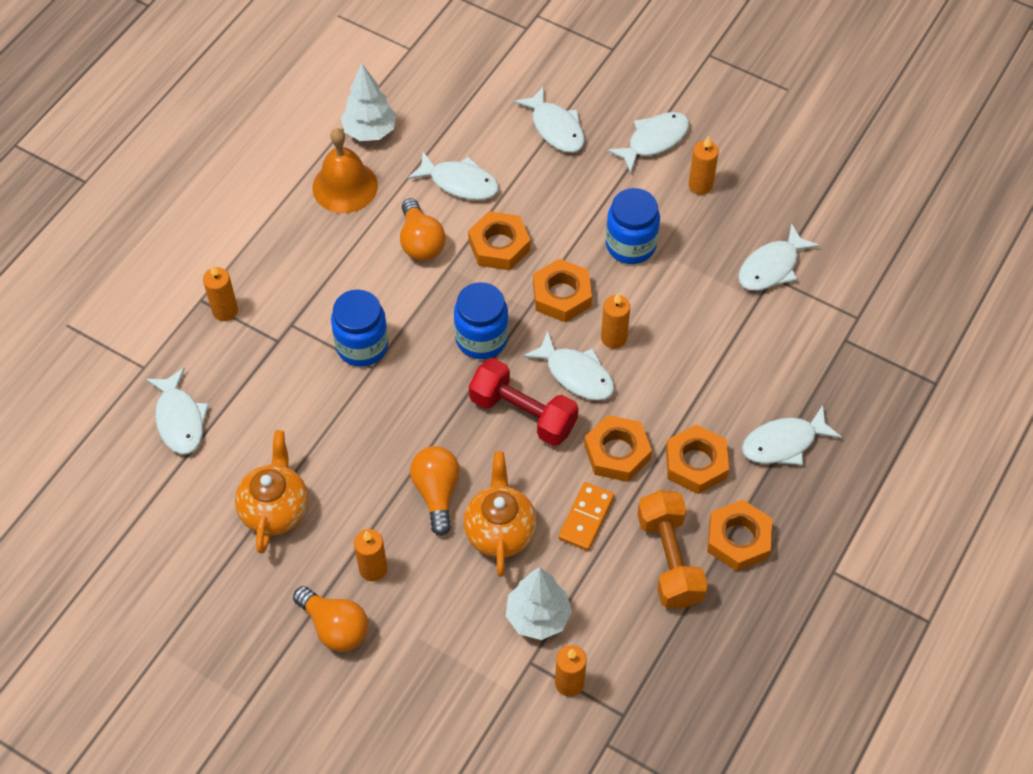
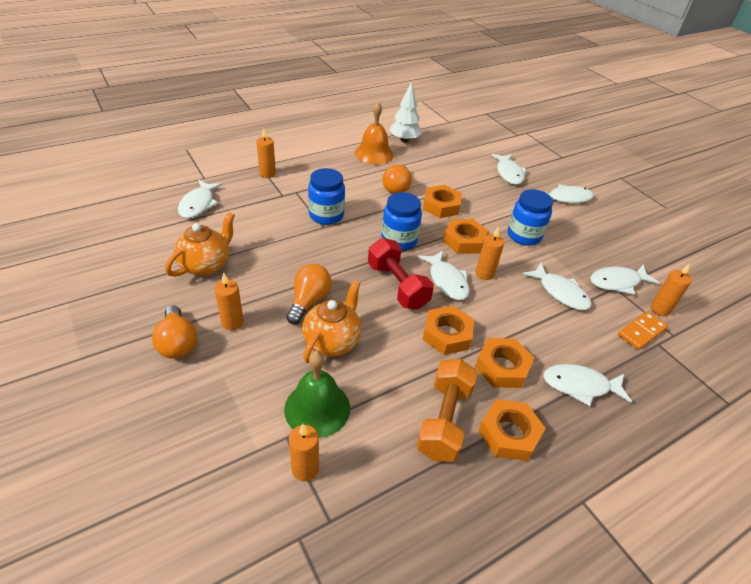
camera: 25 degrees right, 15 degrees down
white fish [408,152,499,200] -> white fish moved to [523,263,592,310]
white tree [506,567,572,640] -> green bell [284,351,350,438]
orange domino [558,482,614,551] -> orange domino moved to [618,311,668,350]
orange candle [688,136,719,195] -> orange candle moved to [650,263,692,316]

